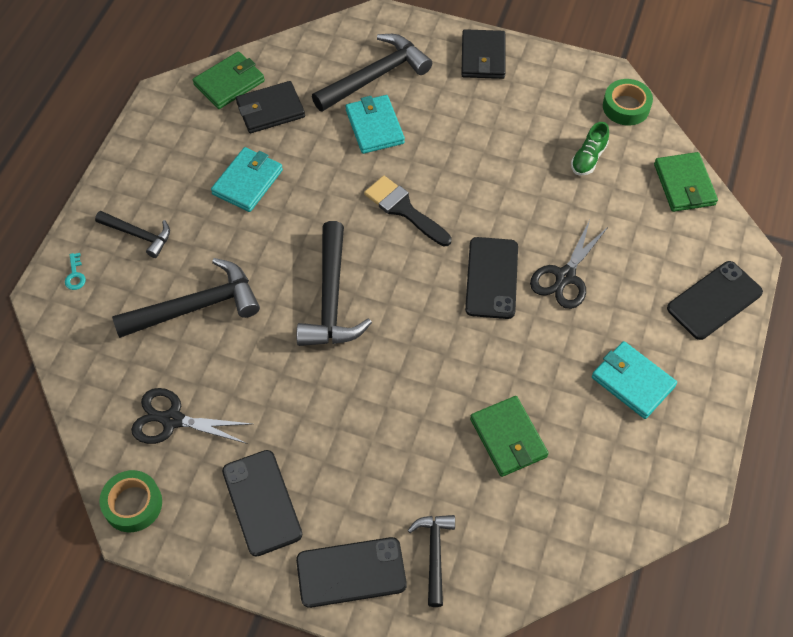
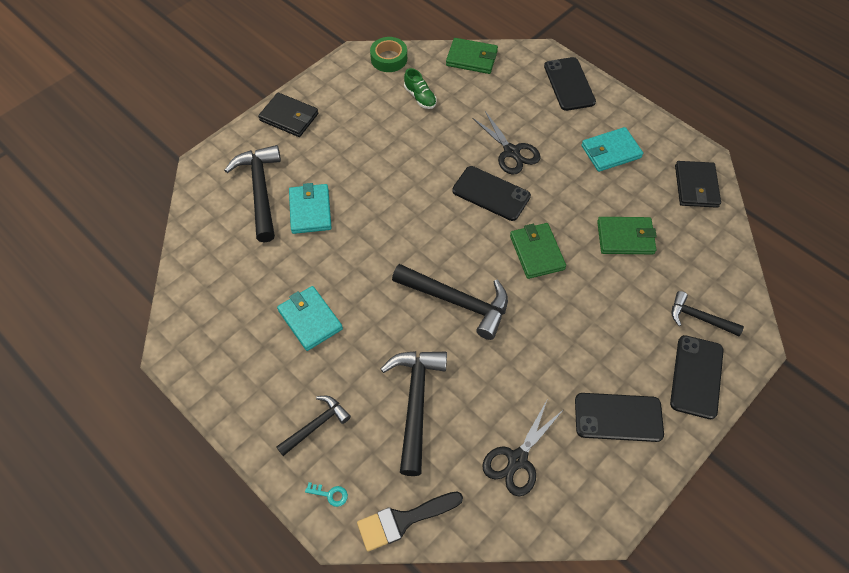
camera: 65 degrees left, 0 degrees up
green tape [99,470,162,532] -> none
green wallet [193,51,265,109] -> green wallet moved to [510,223,566,279]
black wallet [236,81,305,133] -> black wallet moved to [675,161,721,208]
turquoise wallet [346,95,405,154] -> turquoise wallet turned 75 degrees clockwise [289,183,332,234]
black brush [364,176,452,246] -> black brush moved to [357,491,463,552]

